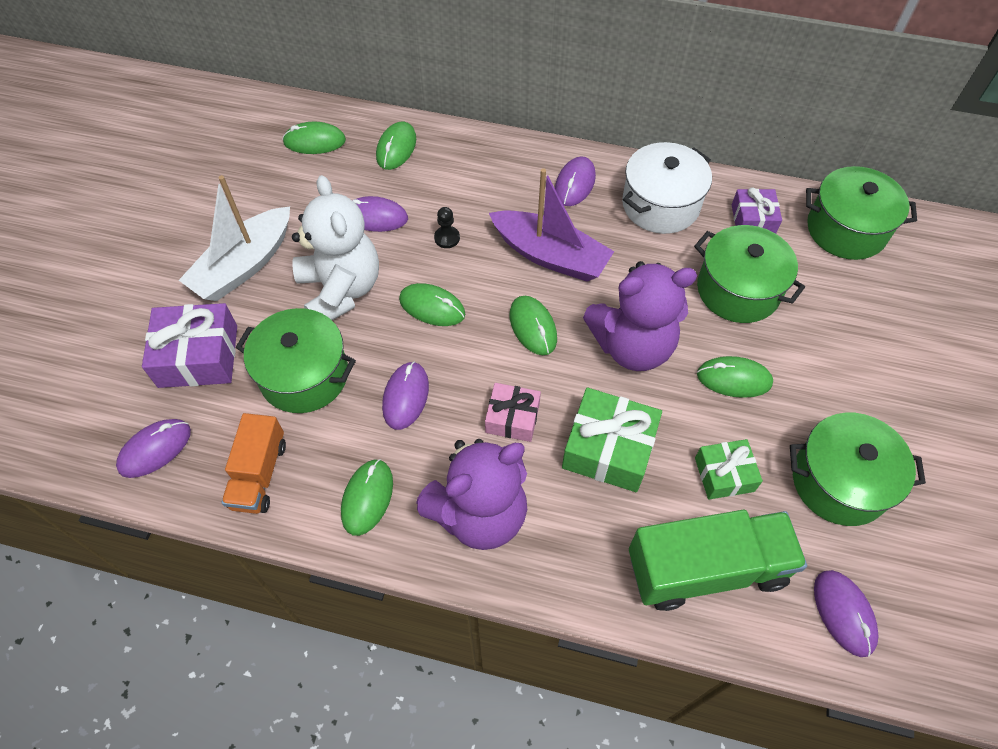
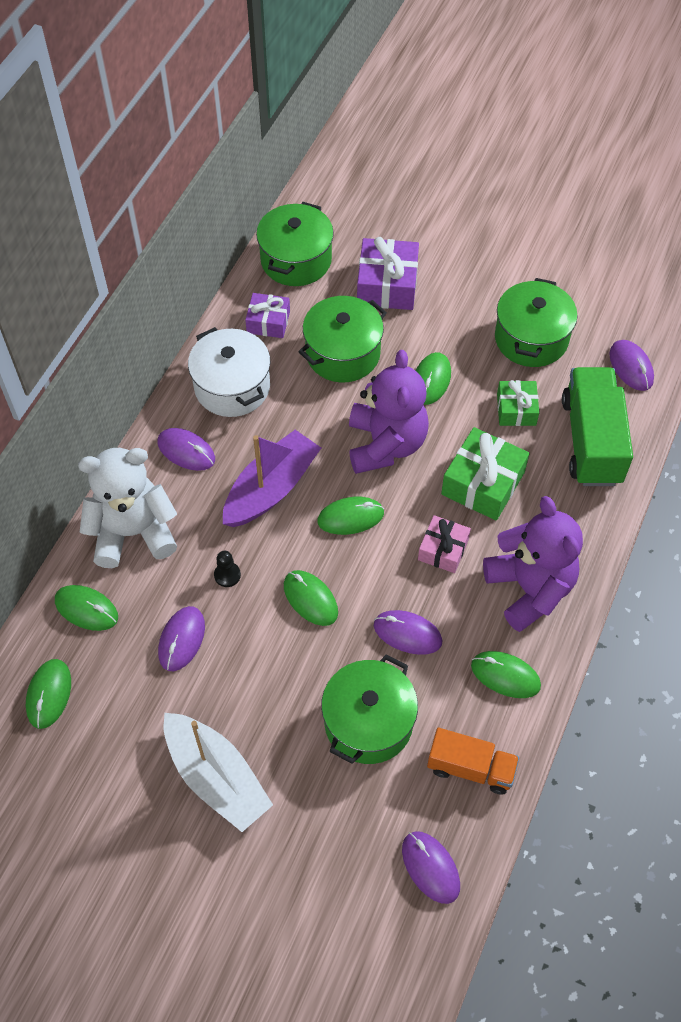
camera: 80 degrees left, 0 degrees up
purple gift [142,303,237,388] -> purple gift moved to [357,237,419,310]
white teddy bear [292,175,379,320] -> white teddy bear moved to [78,448,177,568]
green mouse [399,283,465,326] -> green mouse turned 75 degrees counterclockwise [284,570,338,626]
purple mouse [814,570,878,657] -> purple mouse turned 75 degrees clockwise [609,340,654,391]

